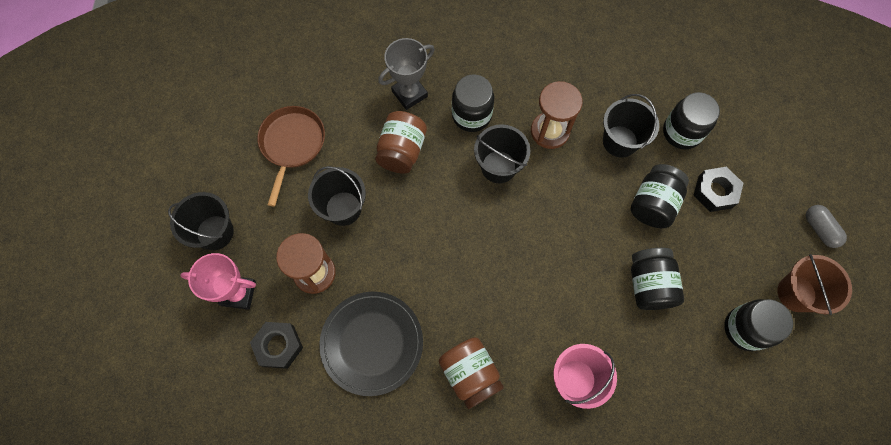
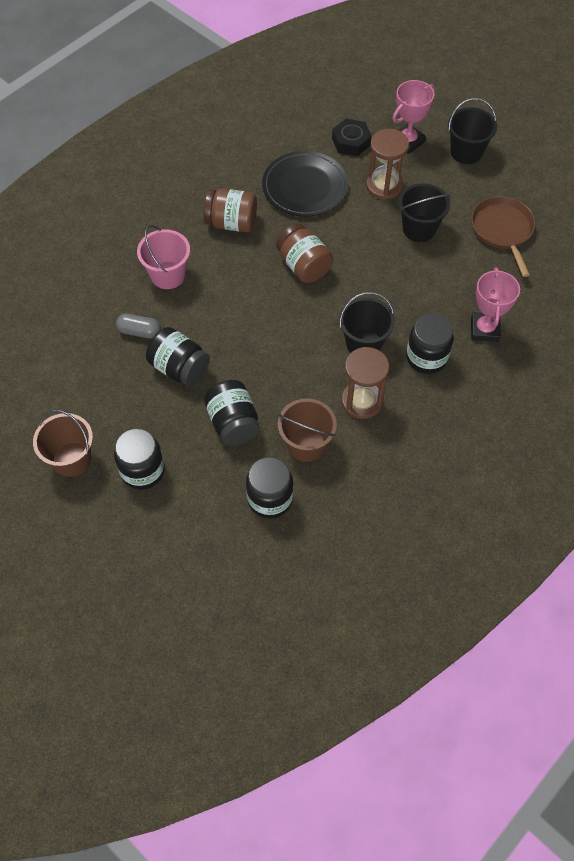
camera: 130 degrees right, 10 degrees down
brown pan [257,106,325,206] -> brown pan turned 150 degrees counterclockwise [471,196,536,277]
brown jar [375,111,427,174] -> brown jar moved to [276,224,333,283]
grey trophy [378,38,435,110] -> pink trophy [471,268,520,342]
black bucket [603,94,659,157] -> brown bucket [278,398,337,462]
black nut [693,167,744,212] -> none
black jar [724,299,793,351] -> black jar moved to [114,428,165,490]
grey capsule [806,205,847,248] -> grey capsule moved to [116,314,161,339]

